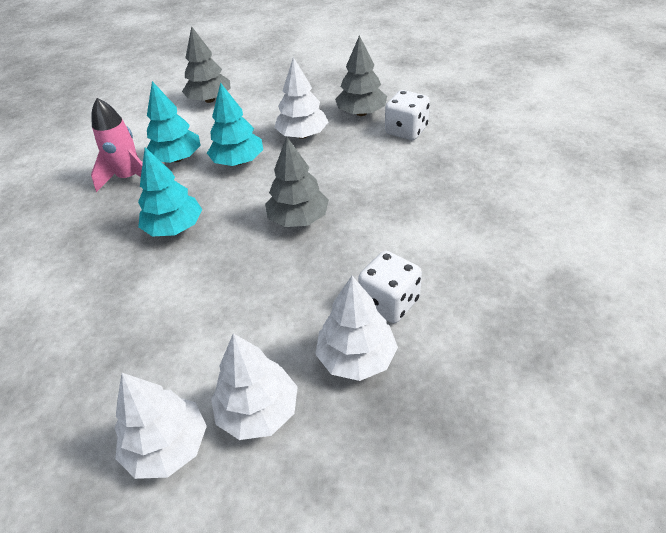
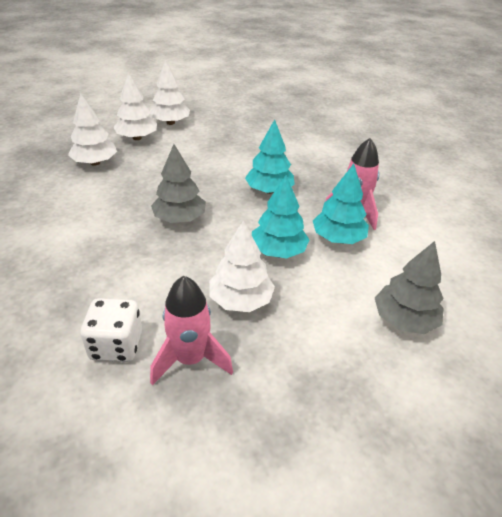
camera: 145 degrees right, 5 degrees down
grey tree [335,36,387,116] -> pink rocket [150,276,233,385]
white dice [358,251,422,323] -> none

